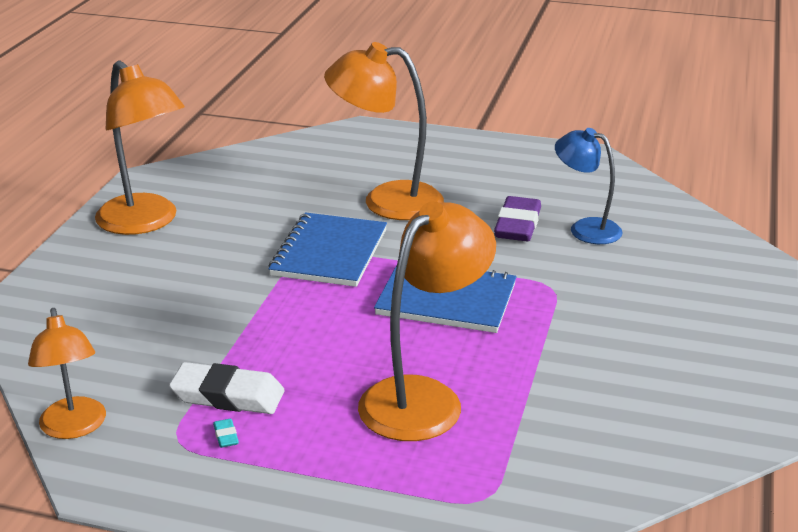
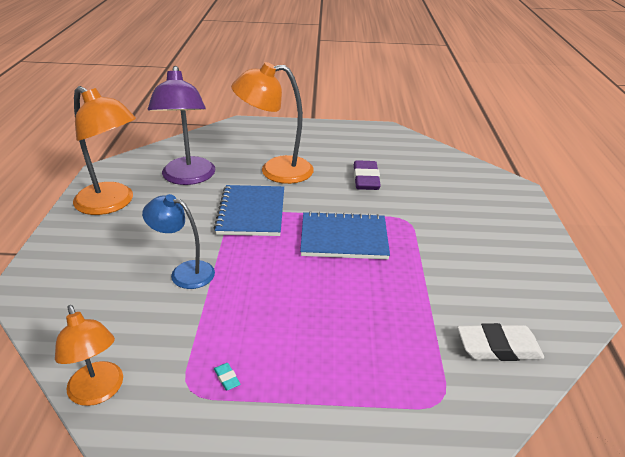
camera: 15 degrees left, 5 degrees up
white eraser [169,362,284,414] -> white eraser moved to [457,323,544,361]
orange lamp [358,201,496,441] -> none
blue lamp [555,128,622,244] -> blue lamp moved to [142,194,215,289]
none -> purple lamp [148,66,216,185]

